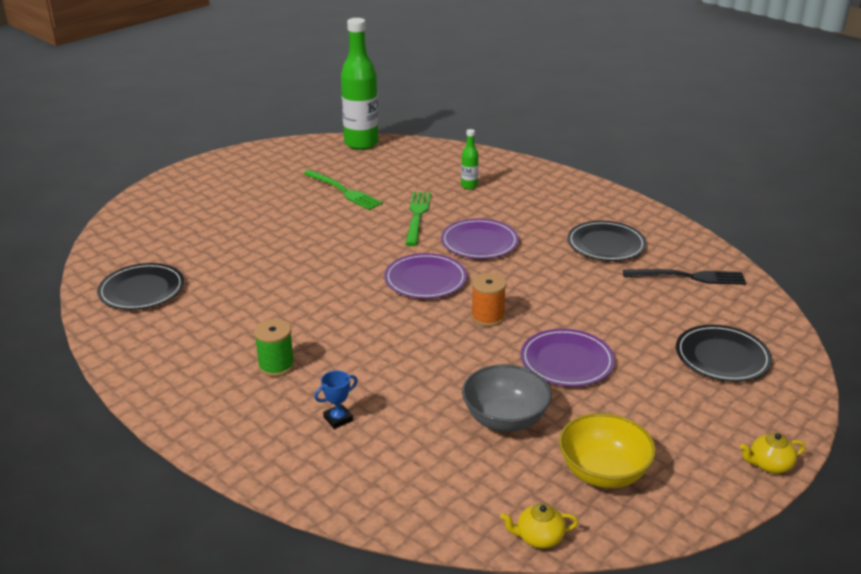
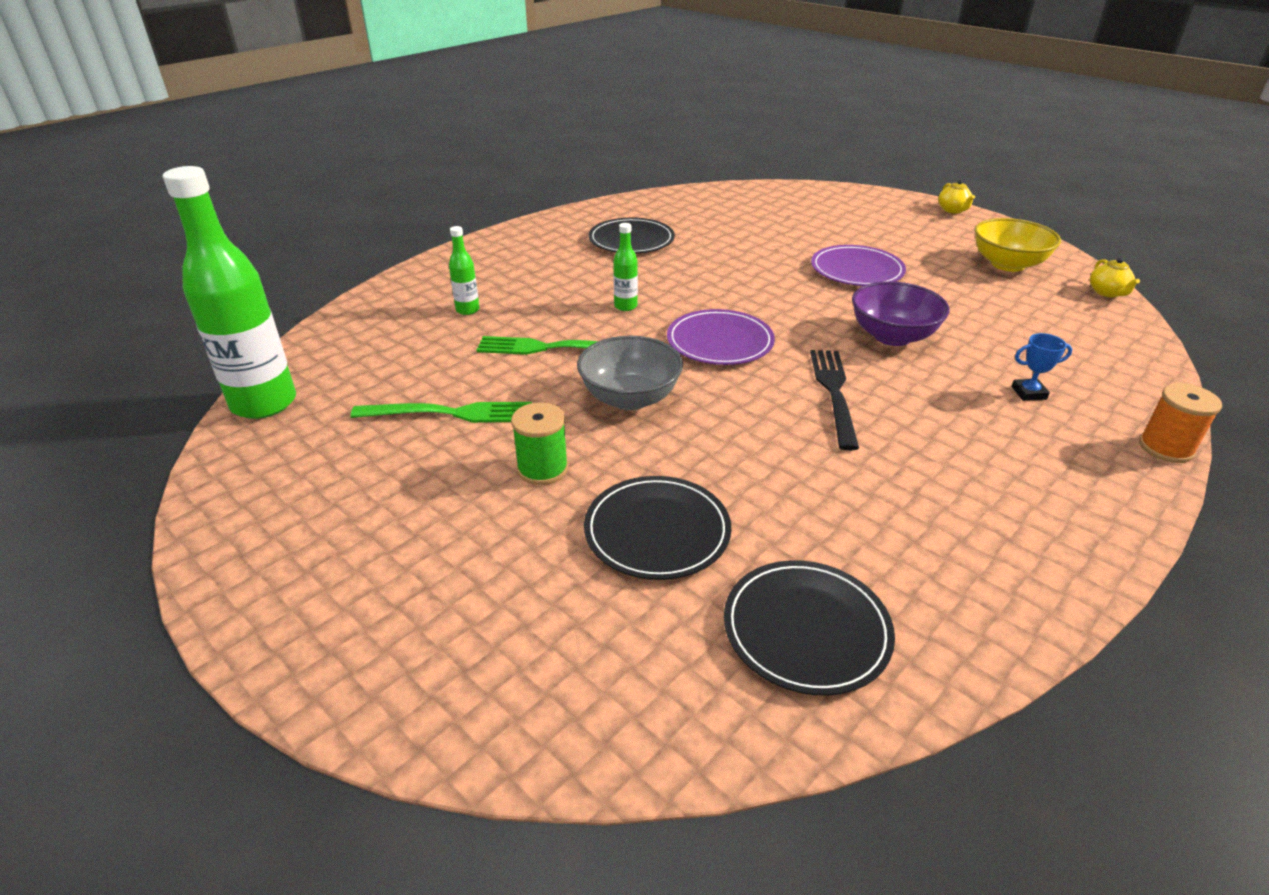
camera: 90 degrees left, 5 degrees up
green spool [254,319,295,377] -> green spool moved to [511,402,568,485]
green fork [304,170,383,210] -> green fork turned 45 degrees clockwise [350,402,532,423]
blue trophy [314,370,358,429] -> blue trophy turned 60 degrees counterclockwise [1012,333,1072,401]
purple plate [441,219,519,259] -> green bottle [613,223,638,311]
grey bowl [462,364,552,432] -> grey bowl moved to [577,336,683,410]
orange spool [471,273,506,327] -> orange spool moved to [1139,383,1222,463]
black fork [623,269,746,285] -> black fork moved to [810,350,859,450]
black plate [676,325,772,382] -> black plate moved to [584,476,731,580]
none -> purple bowl [852,281,950,346]

